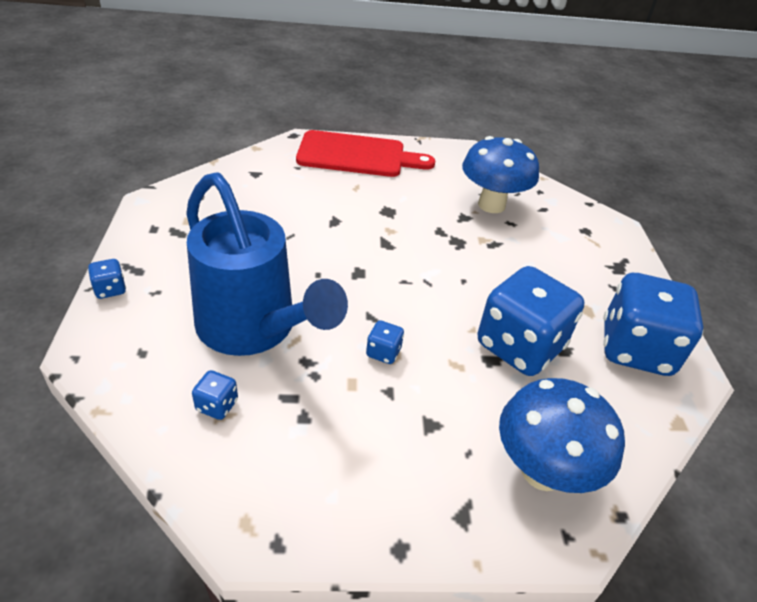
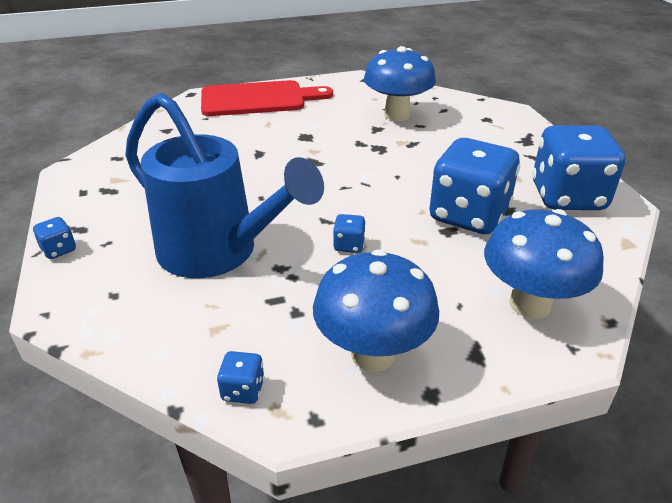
camera: 10 degrees left, 5 degrees down
blue dice [192,370,238,420] -> blue dice moved to [217,351,265,404]
none -> blue mushroom [313,249,439,372]

